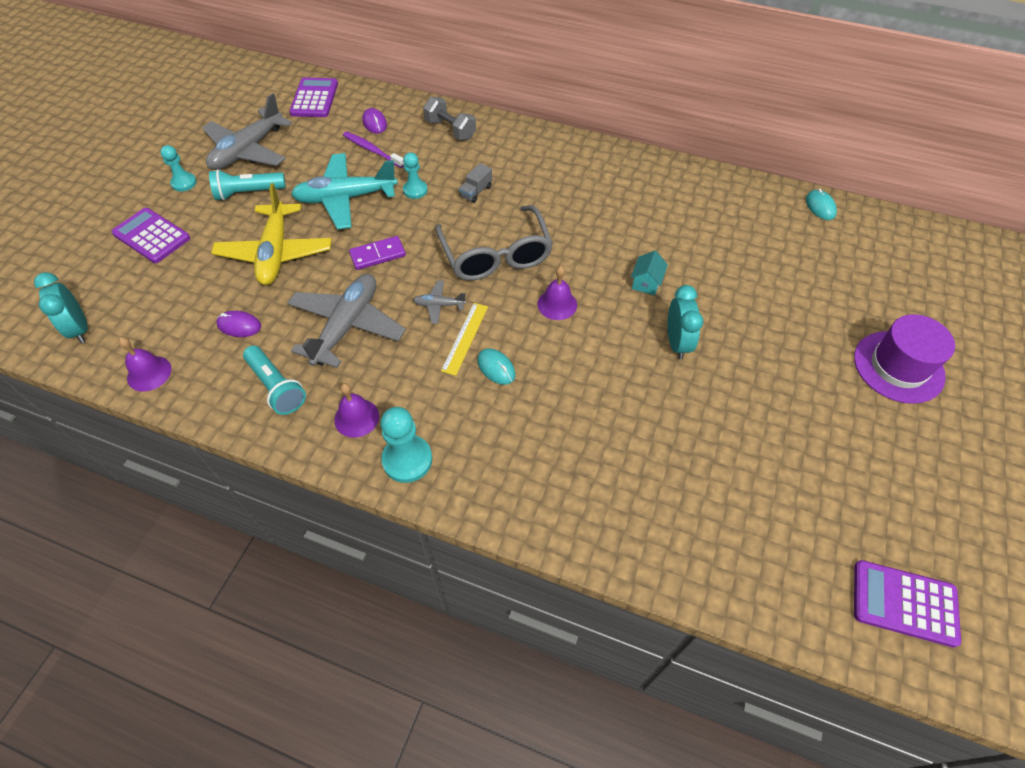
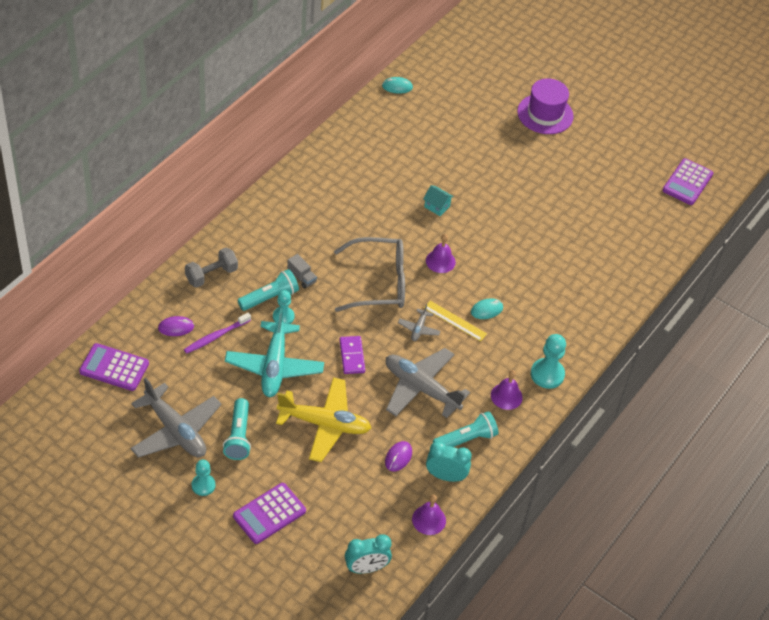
camera: 80 degrees left, 5 degrees down
turquoise clock [668,285,703,360] -> turquoise clock moved to [426,441,472,482]
none -> turquoise flashlight [238,269,299,311]

